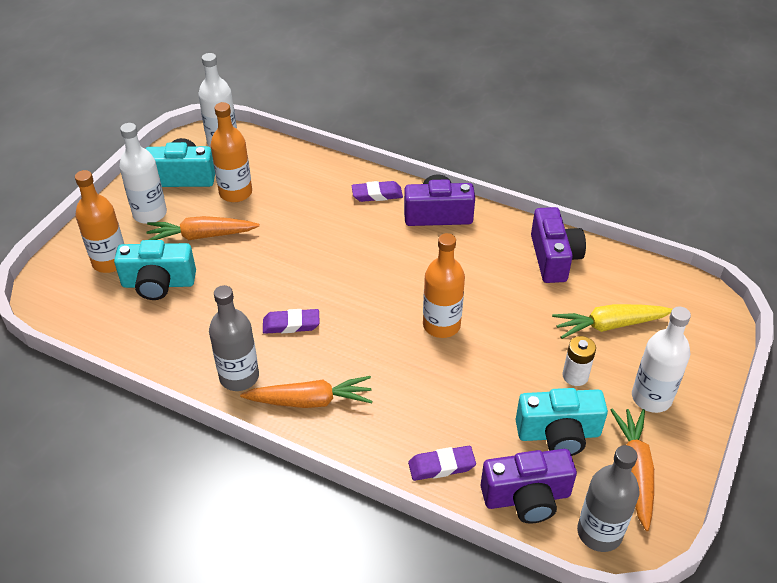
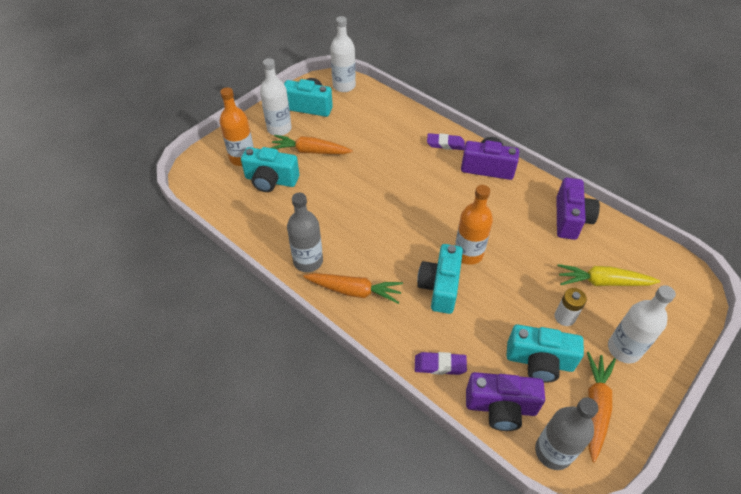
camera: 15 degrees right, 5 degrees up
orange bottle [210,102,252,202] -> none
purple eraser [263,309,320,334] -> none
none -> turquoise camera [417,244,463,314]

